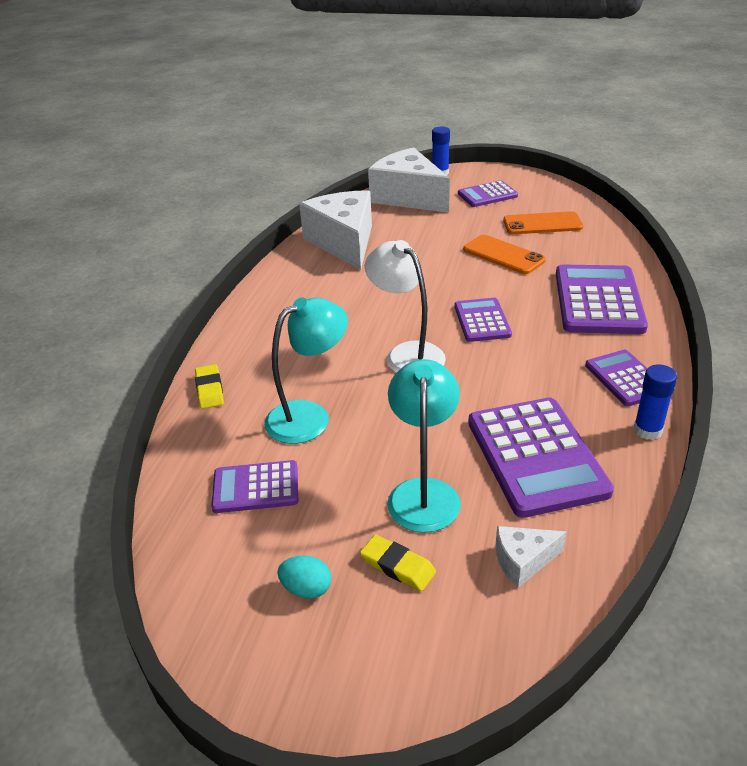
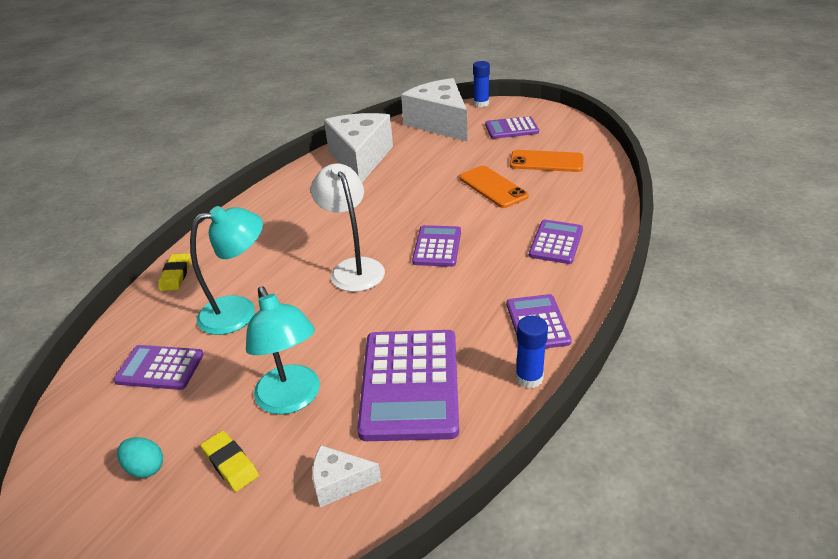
camera: 15 degrees right, 0 degrees up
turquoise lamp [387,359,461,533] -> turquoise lamp turned 135 degrees clockwise [246,286,320,414]
purple calculator [556,265,648,334] -> purple calculator [529,220,583,264], size x0.57

